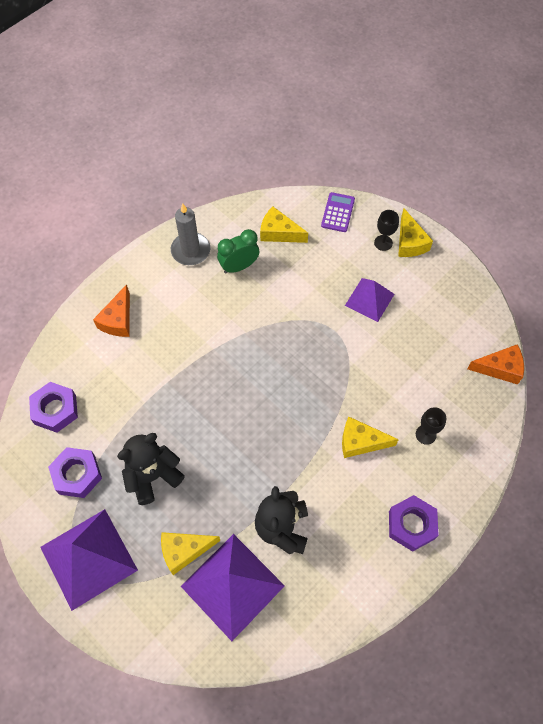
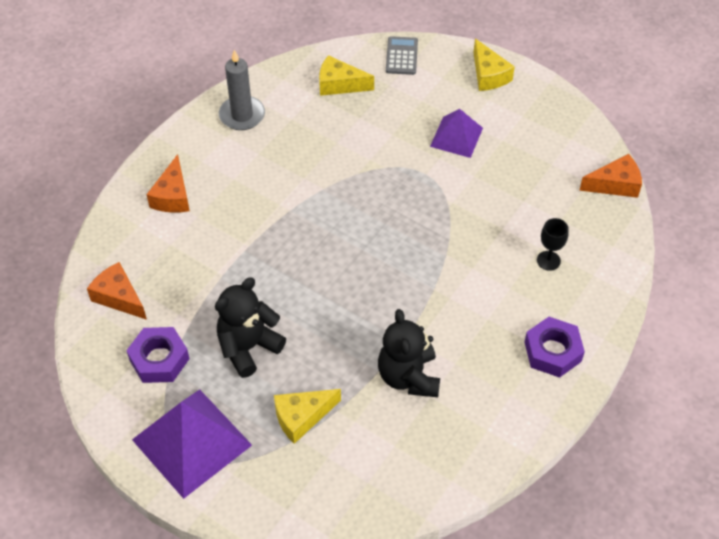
camera: 10 degrees left, 10 degrees down
purple nut [29,382,78,433] -> orange cheese [87,262,147,320]
purple pyramid [181,534,285,641] -> none
green clock [217,229,259,273] -> none
purple calculator [321,192,355,232] -> grey calculator [386,36,418,75]
yellow cheese [342,416,399,458] -> none
black goblet [374,210,399,251] -> none

